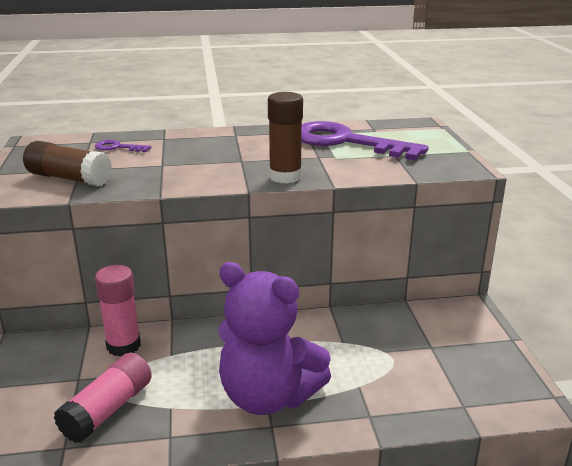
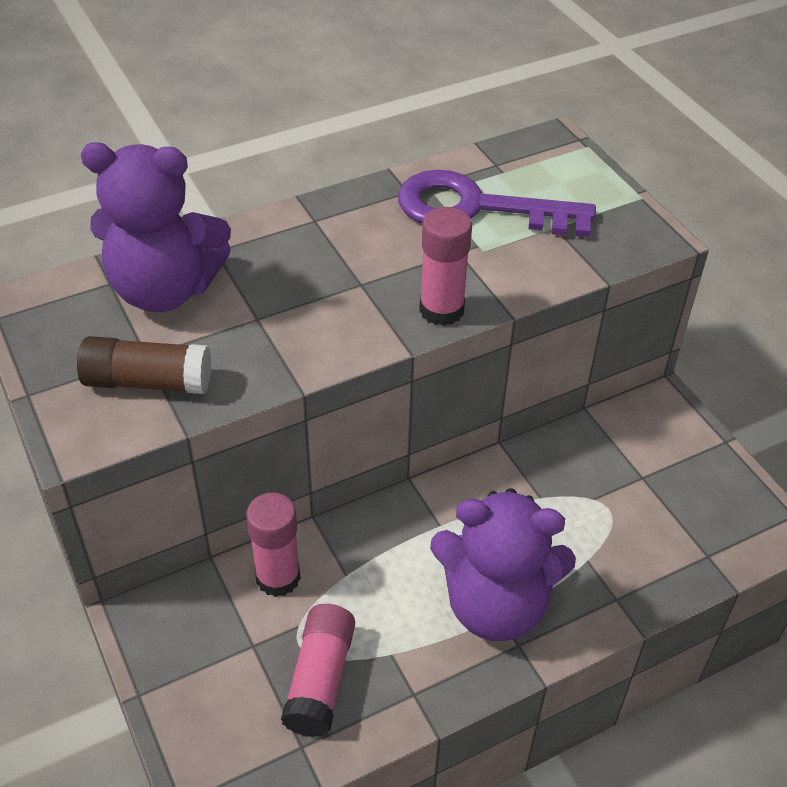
camera: 20 degrees left, 20 degrees up
purple key [95,140,151,152] -> purple teddy bear [81,142,231,312]
brown glue stick [268,92,303,184] -> pink glue stick [419,207,472,326]

